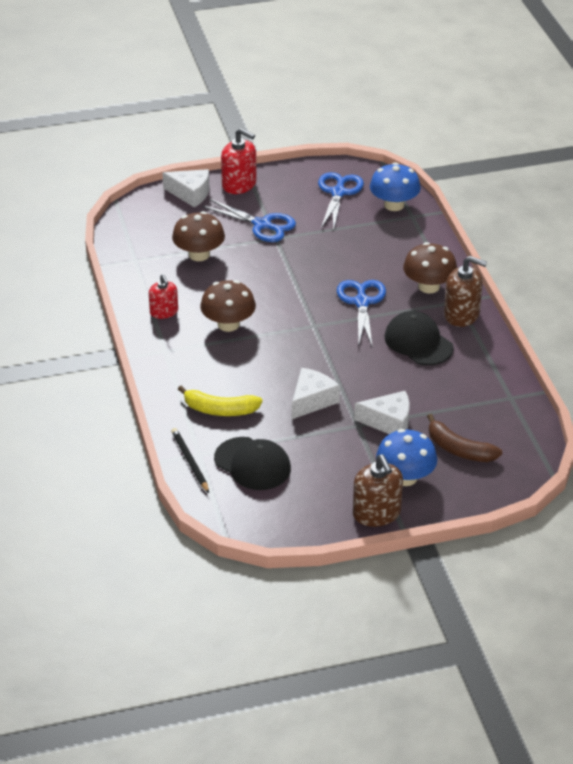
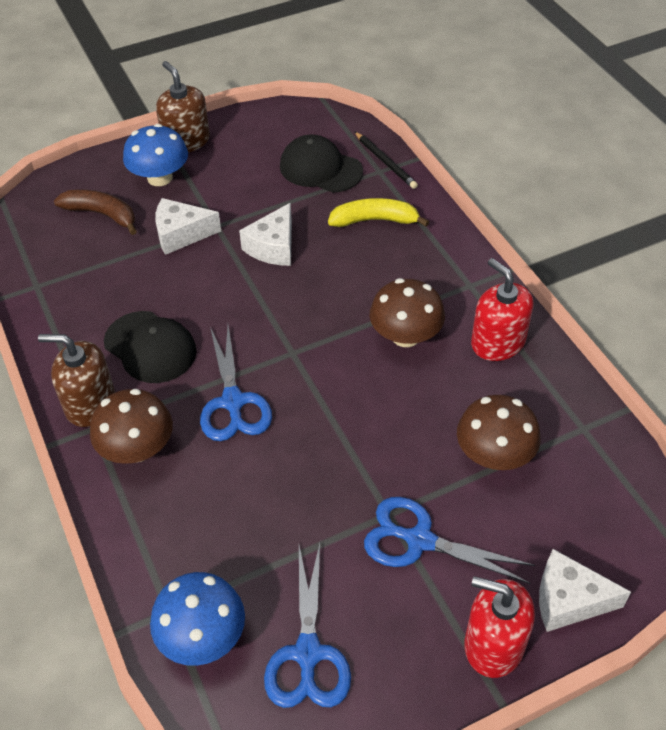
camera: 170 degrees right, 10 degrees up
red soap dispenser [149,274,178,319] -> red soap dispenser [471,258,534,361], size x1.51

